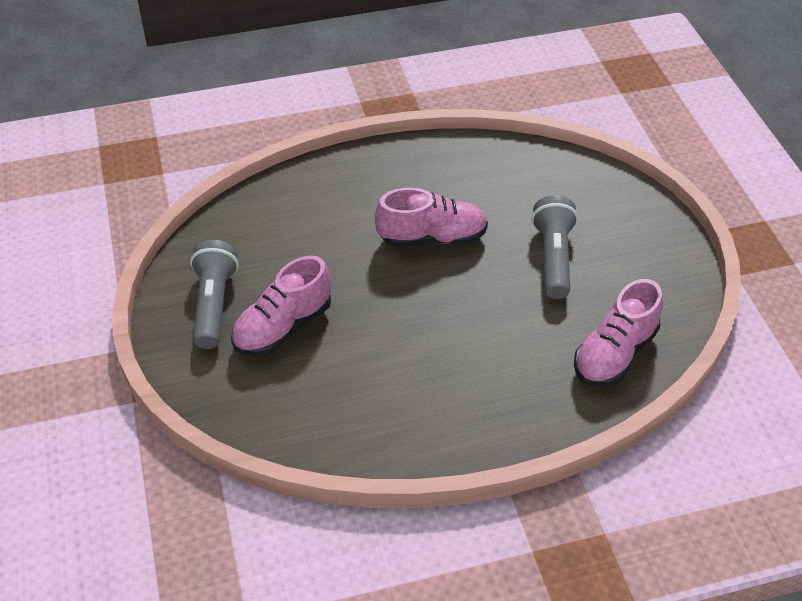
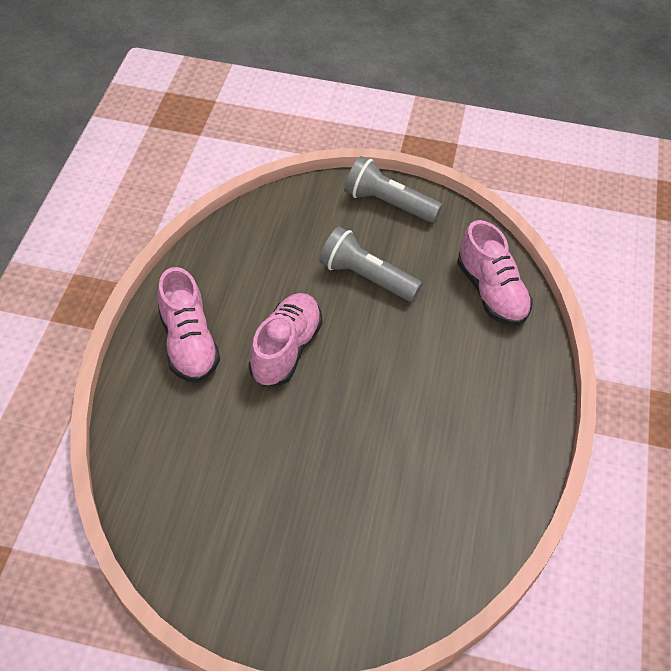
camera: 65 degrees left, 5 degrees up
grey flashlight [190,240,239,349] -> grey flashlight moved to [344,156,442,223]
pink shoe [231,256,331,356] -> pink shoe moved to [157,267,220,383]

